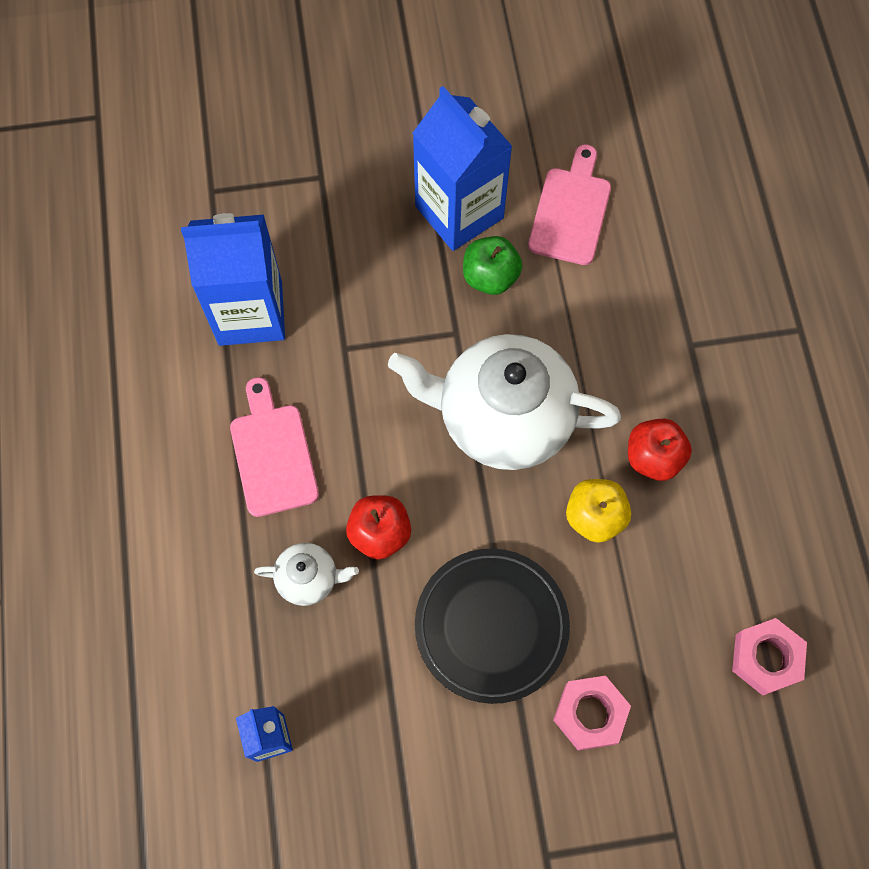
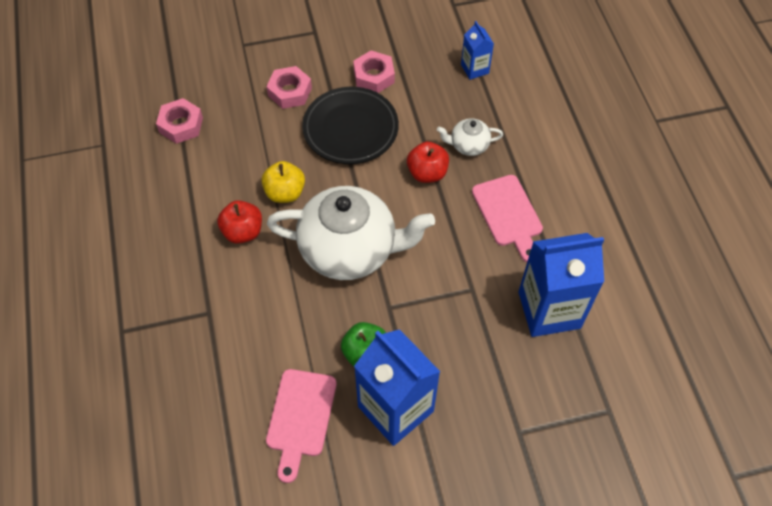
camera: 175 degrees right, 10 degrees down
none -> pink nut [353,51,395,93]

